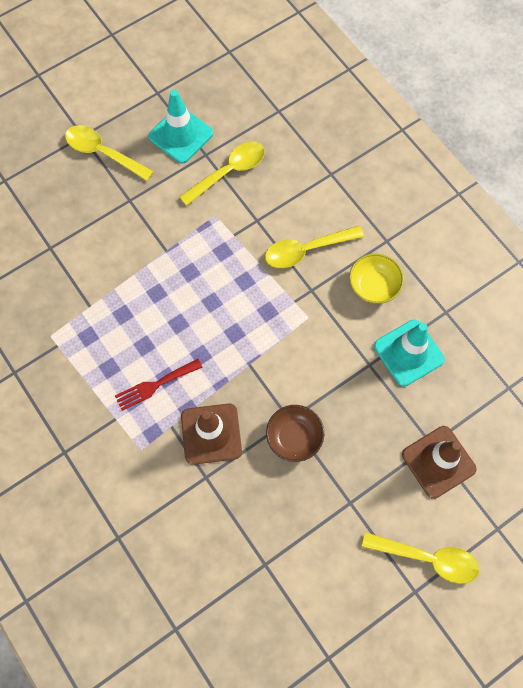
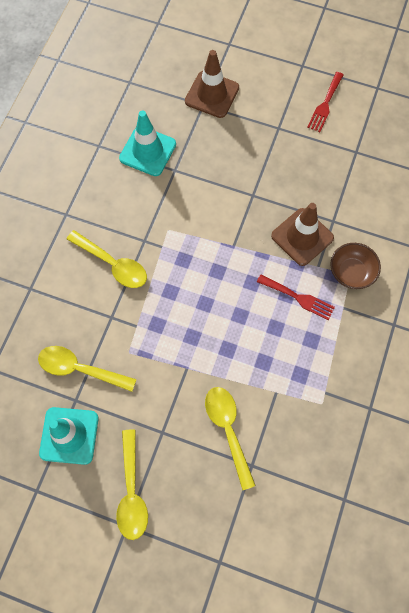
camera: 125 degrees left, 0 degrees up
brown bowl [266,405,324,462] -> brown bowl moved to [330,243,381,289]
yellow bowl [349,253,404,304] -> none
yellow spoon [362,532,479,584] -> yellow spoon moved to [205,387,256,490]
none -> red fork [307,72,343,132]

